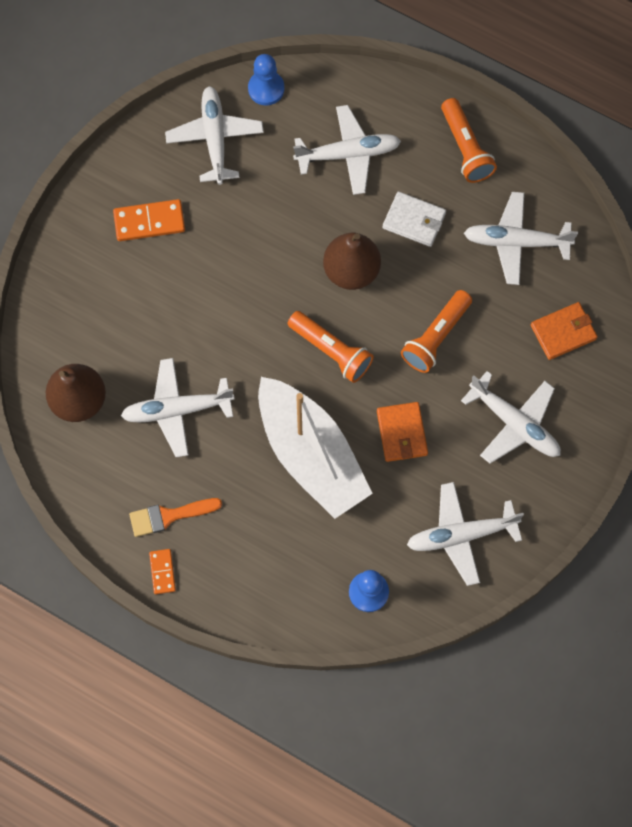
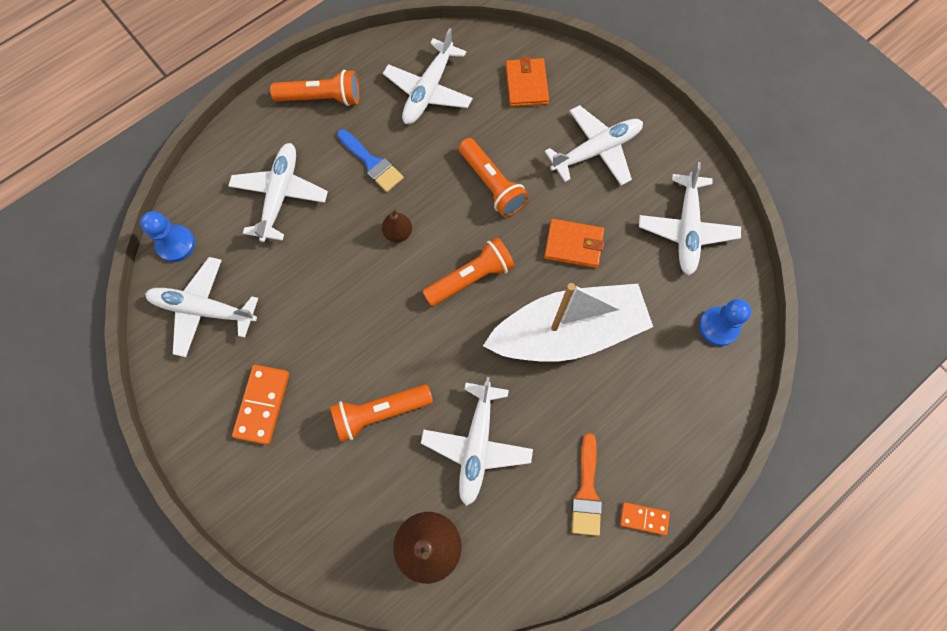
camera: 70 degrees left, 0 degrees up
brown pear [323,233,381,290] -> brown pear [382,209,412,242], size x0.52
white wallet [382,191,446,247] -> blue brush [337,129,404,192]
none -> orange flashlight [330,384,433,442]

